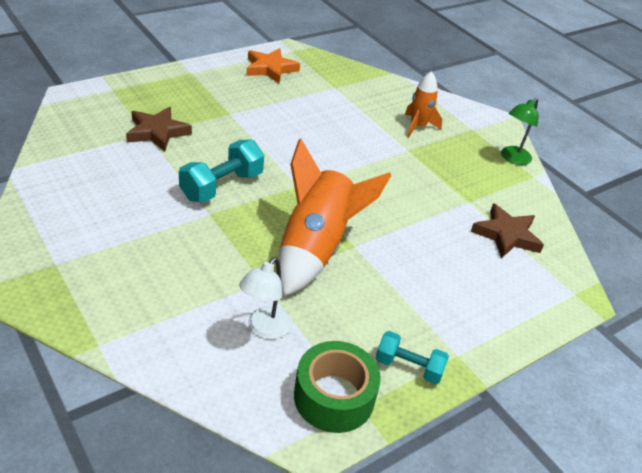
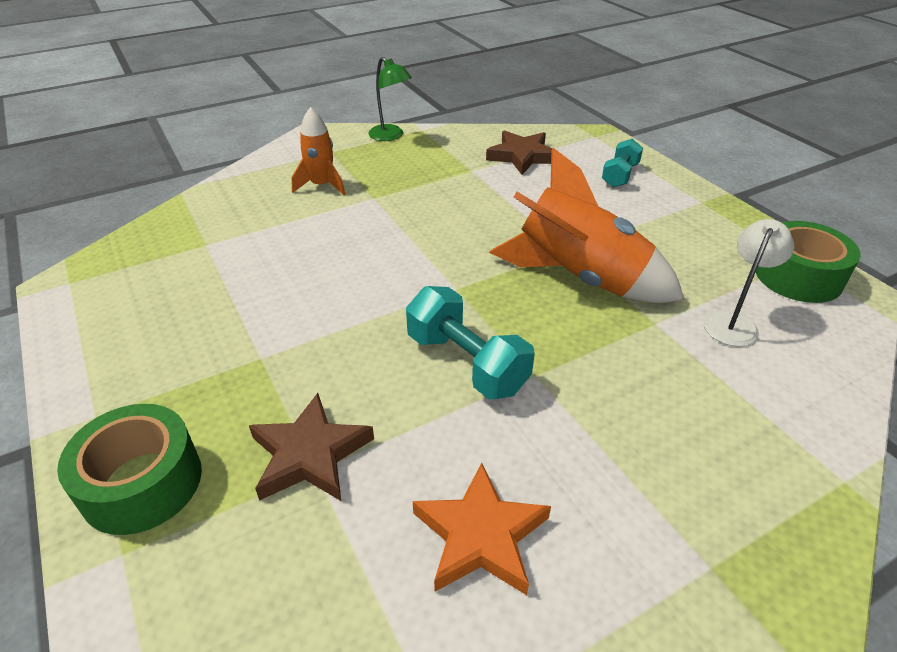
camera: 80 degrees left, 0 degrees up
white lamp [239,257,292,339] -> white lamp turned 90 degrees counterclockwise [704,219,794,347]
orange star [246,48,300,83] -> orange star moved to [413,463,551,595]
turquoise dumbbell [375,331,449,384] -> turquoise dumbbell moved to [602,139,643,187]
none -> green tape [57,404,202,535]

